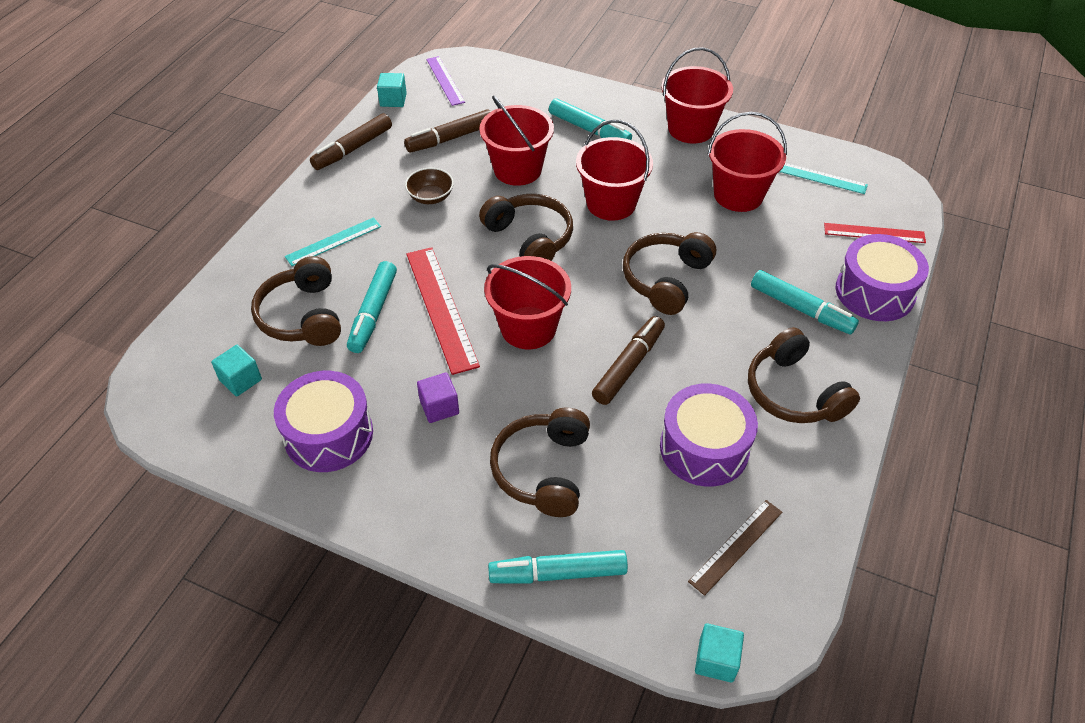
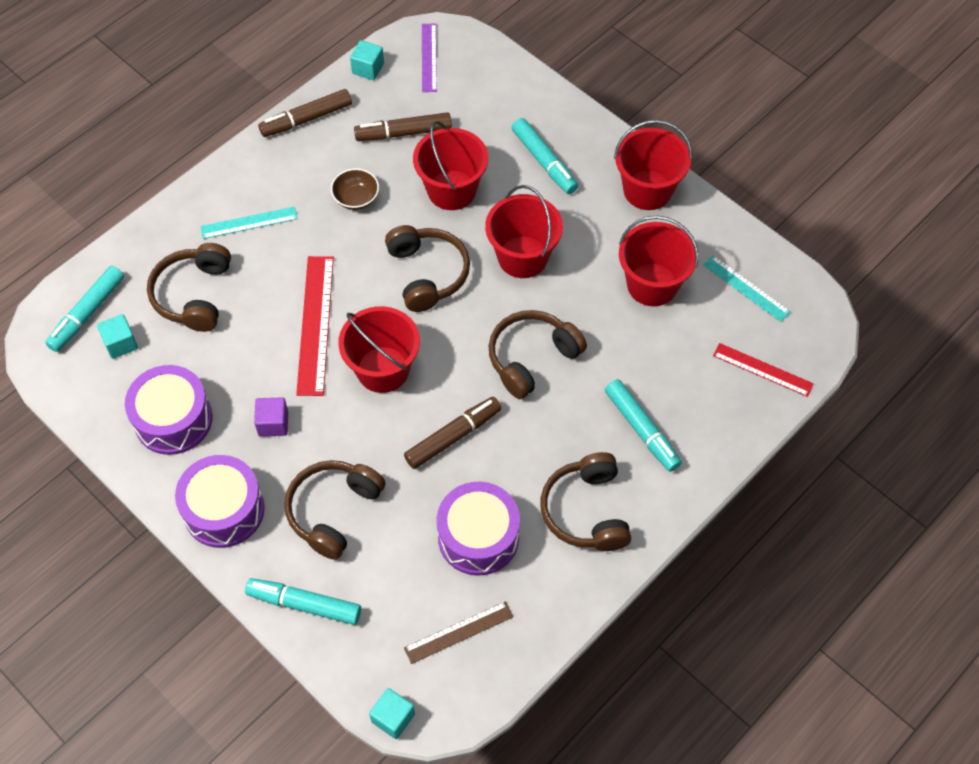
camera: 20 degrees right, 10 degrees up
turquoise marker [347,261,397,353] -> turquoise marker moved to [45,266,124,352]
purple drum [836,234,929,321] -> purple drum moved to [175,455,265,548]

